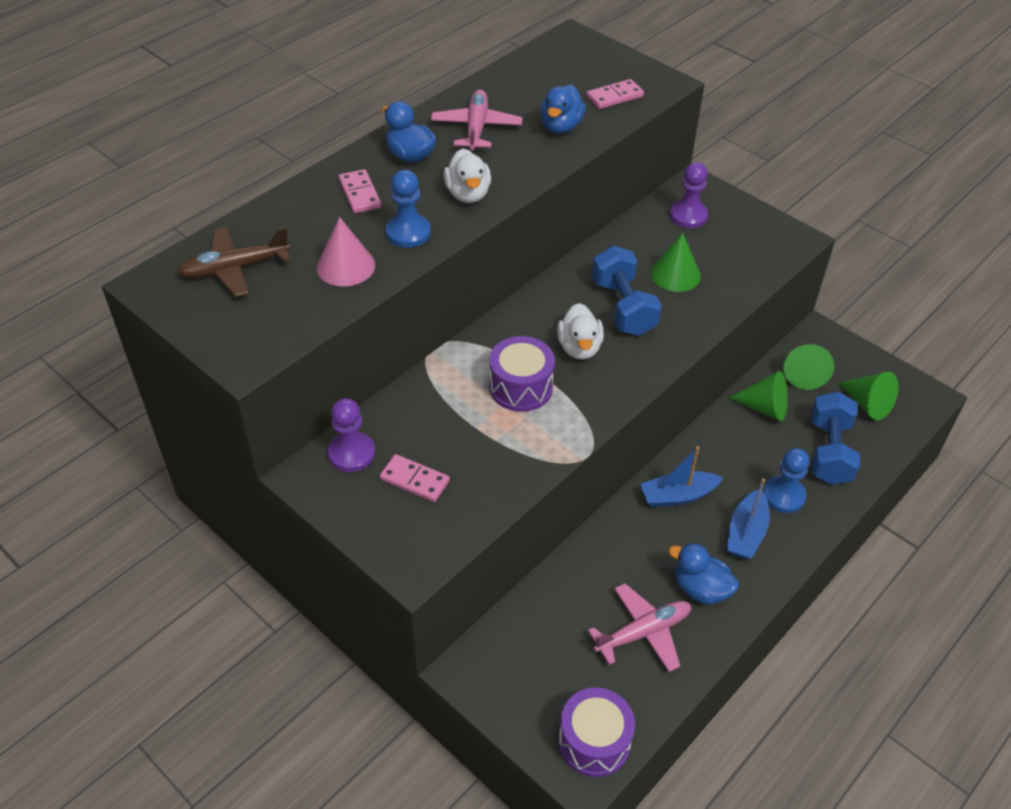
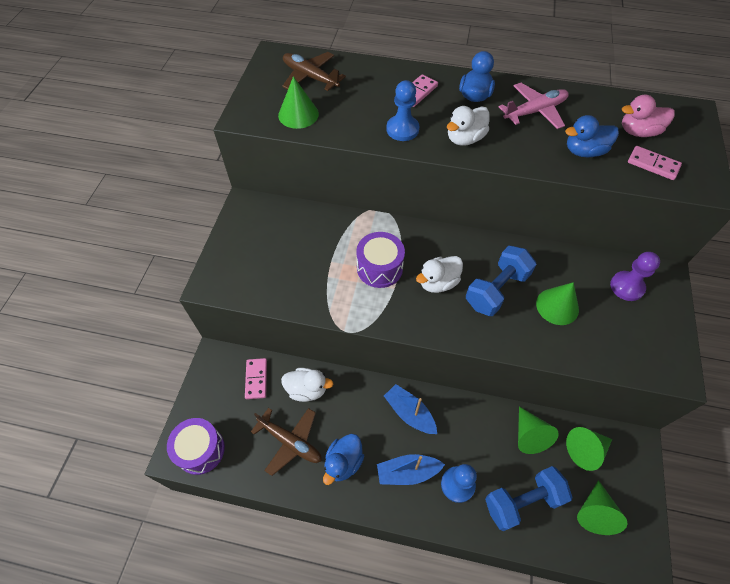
camera: 60 degrees right, 10 degrees up
pink cone [317,217,375,286] -> none
purple pawn [328,398,375,472] -> none
pink domino [380,454,450,502] -> pink domino moved to [245,358,267,399]
pink plane [588,583,691,672] -> brown plane [251,408,322,476]
blue duck [668,543,739,605] -> blue duck turned 150 degrees counterclockwise [323,434,364,485]
none -> green cone [278,76,319,129]
none -> white duck [281,368,333,402]
none -> pink duck [622,94,675,137]

